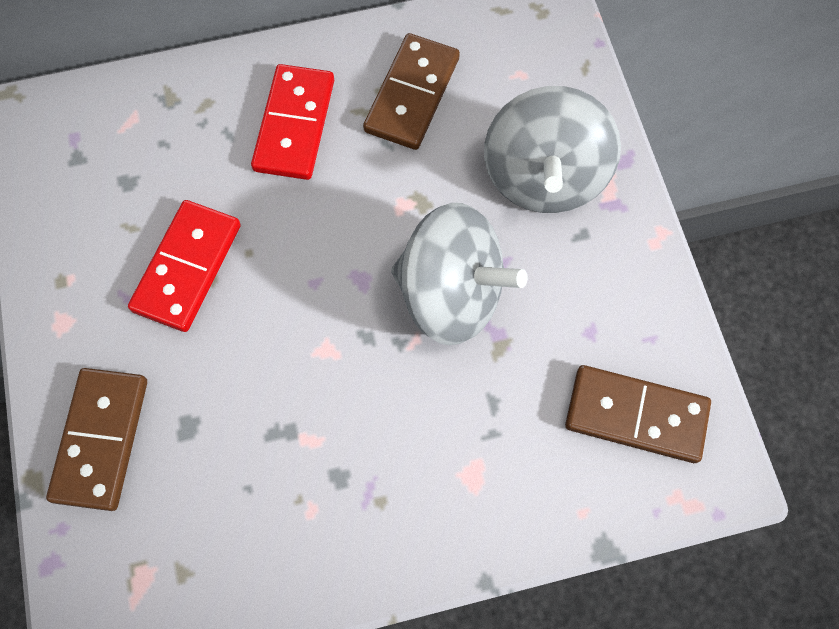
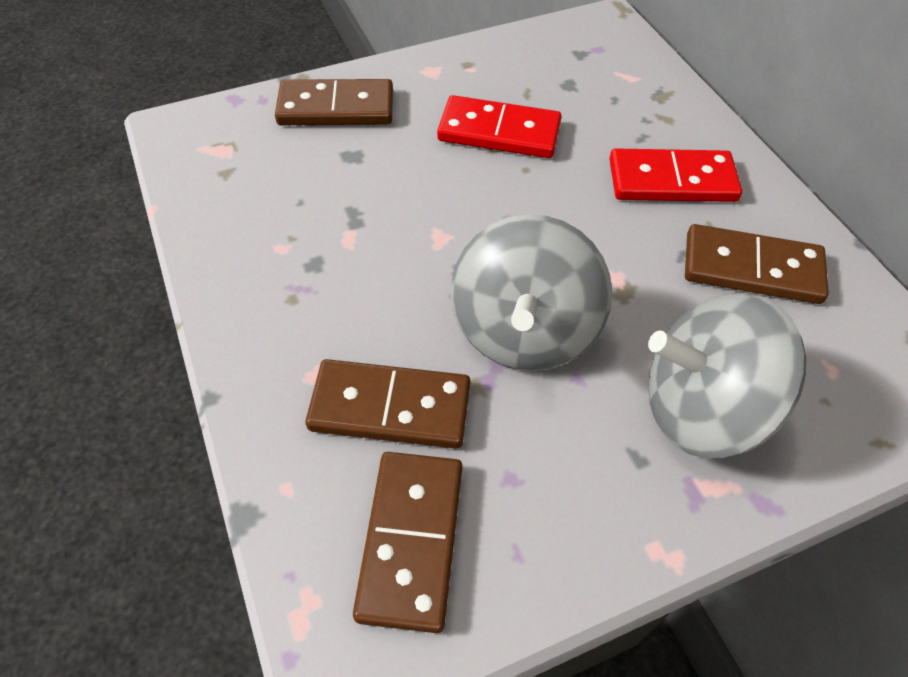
camera: 80 degrees right, 15 degrees down
none -> brown domino [305,359,470,449]

